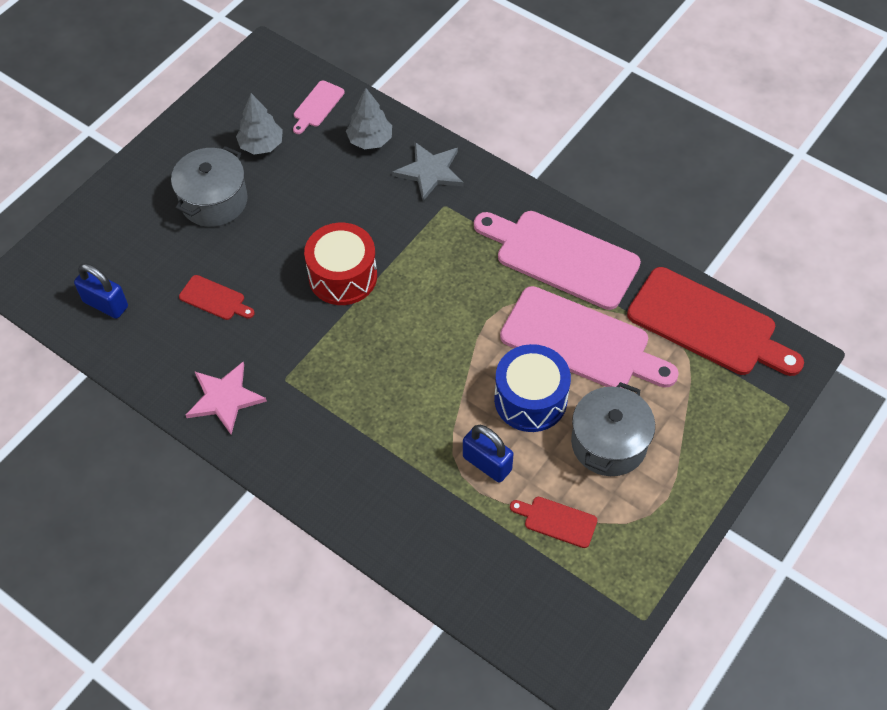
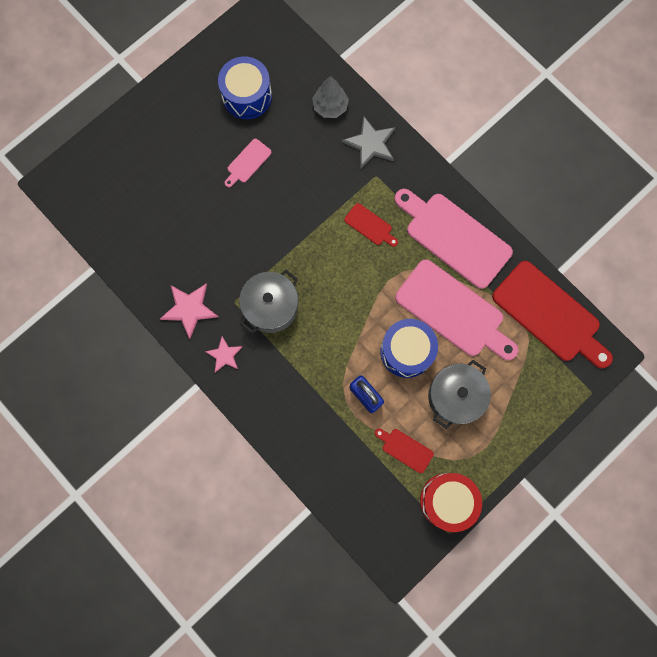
camera: 10 degrees right, 20 degrees up
blue padlock [74,263,128,319] -> none
grey pot [171,146,248,227] -> grey pot moved to [239,270,298,333]
red cutting board [179,275,255,320] -> red cutting board moved to [344,203,398,247]
grey tree [236,93,283,155] -> blue drum [218,56,272,119]
pink cutting board [293,80,345,134] -> pink cutting board moved to [225,139,272,187]
red drum [304,223,377,305] -> red drum moved to [420,473,482,532]
none -> pink star [205,336,243,372]

